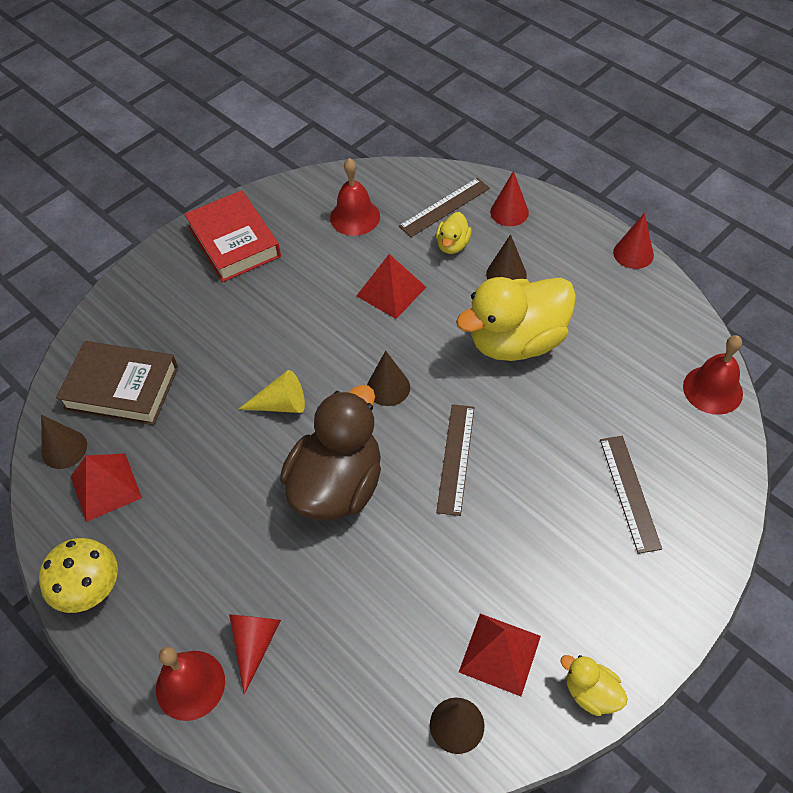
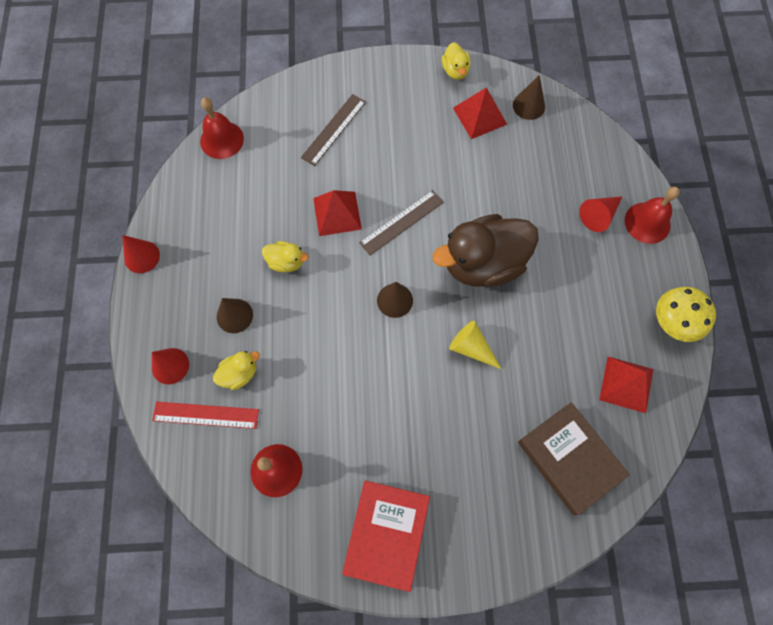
camera: 140 degrees left, 15 degrees up
brown cone [41,415,87,469] -> none
red pyramid [357,254,426,319] -> red pyramid moved to [313,190,362,236]
brown ruler [399,178,490,237] -> red ruler [152,401,259,429]
yellow duck [456,277,576,361] -> yellow duck [262,241,309,272], size x0.45

